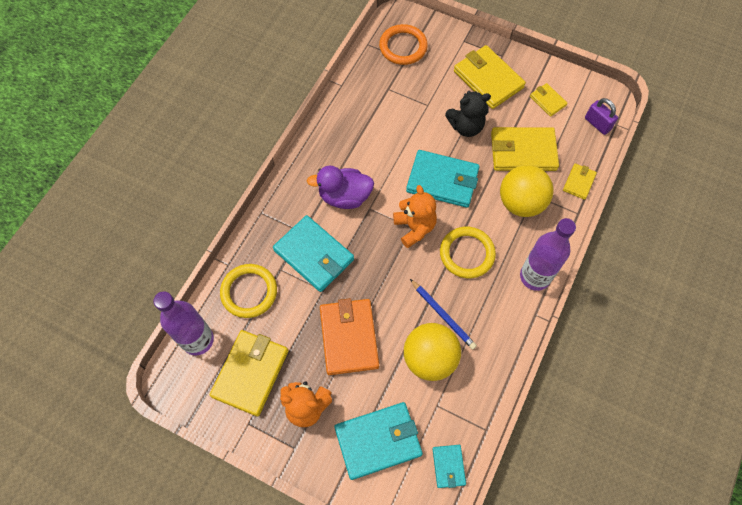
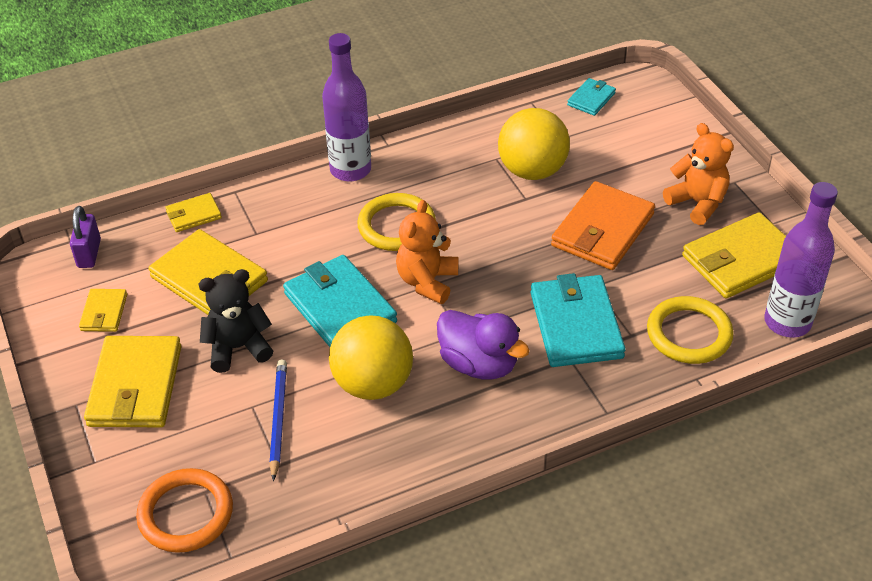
camera: 140 degrees left, 20 degrees down
turquoise wallet [334,402,423,480] -> none
blue pencil [410,279,477,350] -> blue pencil moved to [269,359,287,481]
black teddy bear [445,91,491,137] -> black teddy bear turned 45 degrees counterclockwise [199,269,273,373]
yellow ball [500,165,553,217] -> yellow ball moved to [329,315,413,400]

